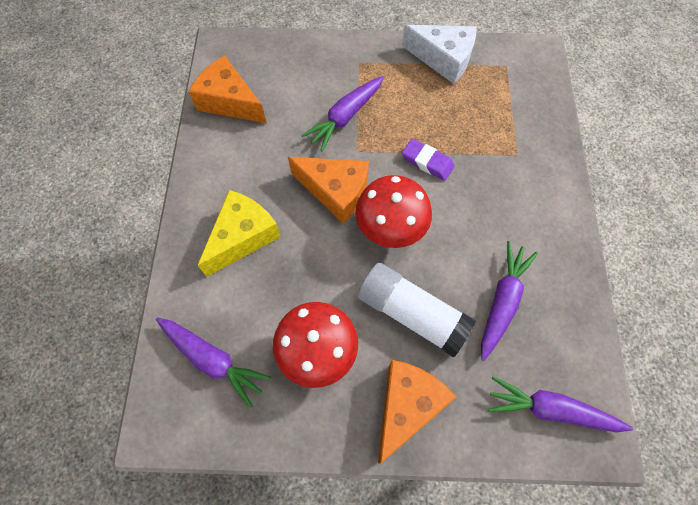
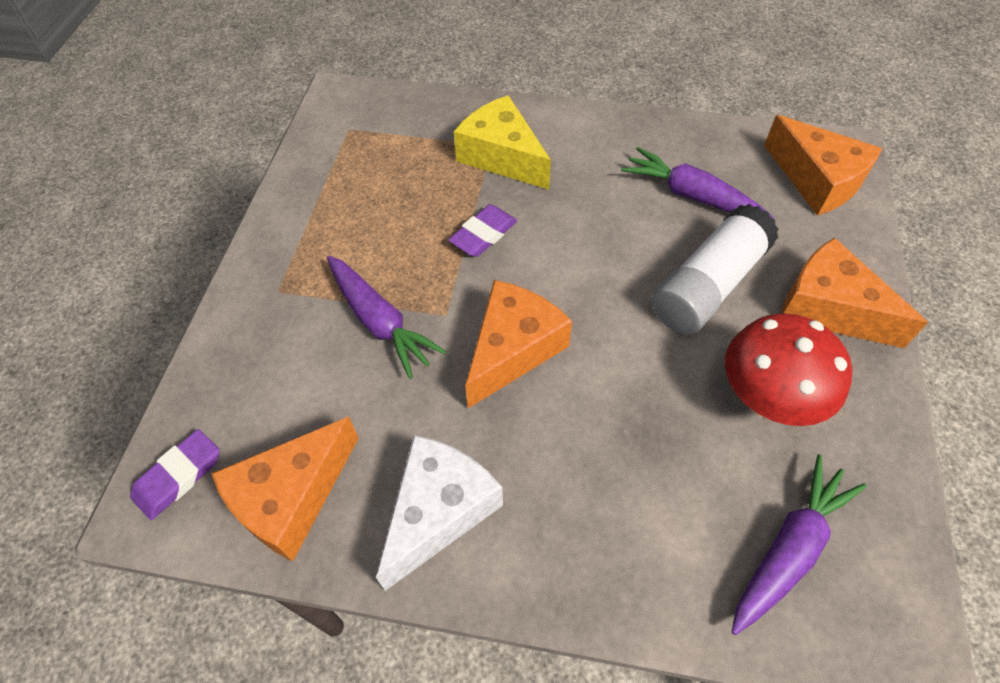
camera: 80 degrees left, 10 degrees down
yellow cheese [197,190,281,277] -> yellow cheese moved to [454,95,551,190]
red mushroom [355,175,432,248] -> none
white cheese [402,25,476,84] -> white cheese moved to [376,435,503,591]
purple carrot [488,376,633,432] -> orange cheese [764,115,882,216]
none -> purple eraser [130,429,220,520]

